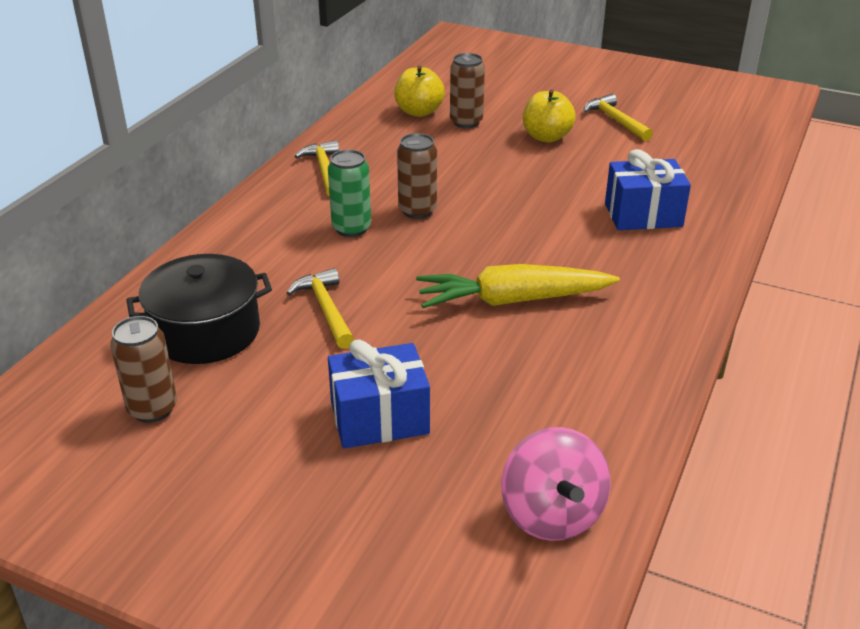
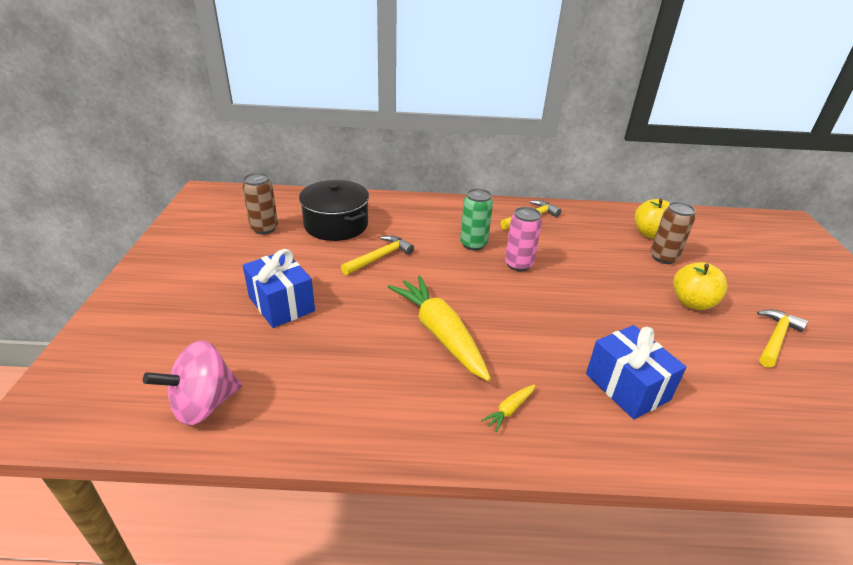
camera: 65 degrees right, 0 degrees up
brown can [397,133,437,219] -> pink can [505,207,542,271]
none -> yellow carrot [481,384,535,432]

